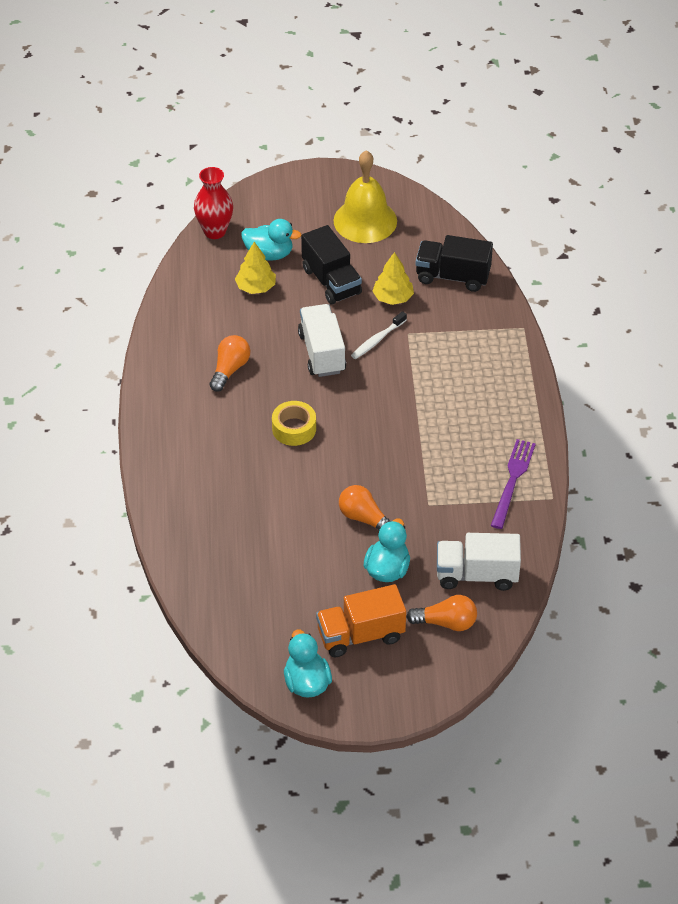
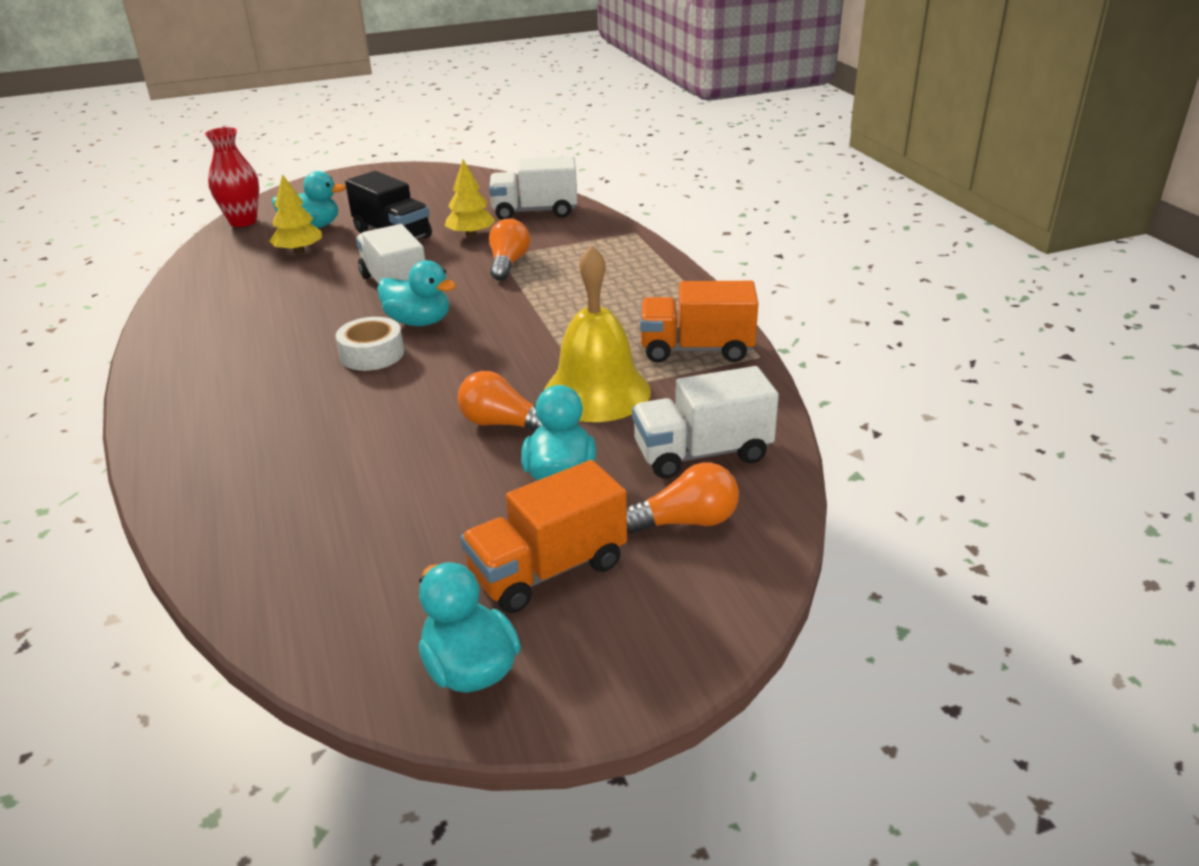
camera: 15 degrees left, 15 degrees down
orange light bulb [209,335,250,392] -> orange light bulb moved to [489,219,530,281]
yellow tape [272,401,316,446] -> white tape [336,317,404,371]
yellow bell [333,150,397,243] -> yellow bell moved to [544,246,651,422]
white toothbrush [351,311,407,359] -> none
black truck [416,235,493,292] -> white truck [489,156,577,220]
purple fork [491,439,536,529] -> orange truck [640,281,758,362]
none -> turquoise duck [377,260,456,326]

